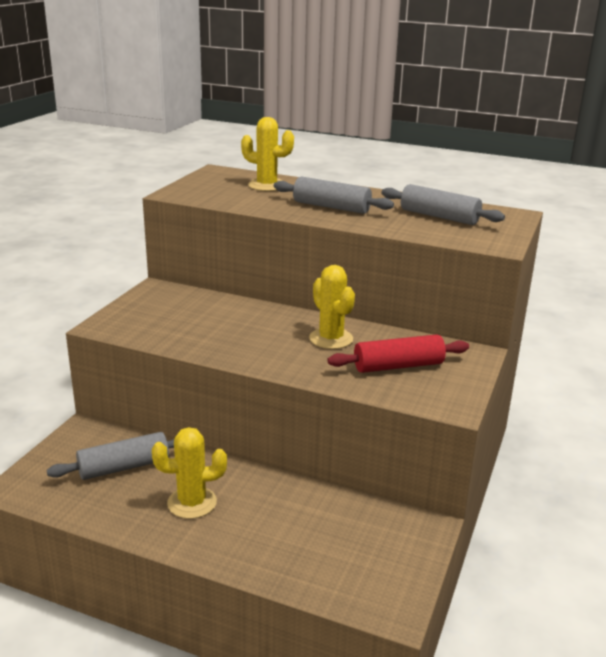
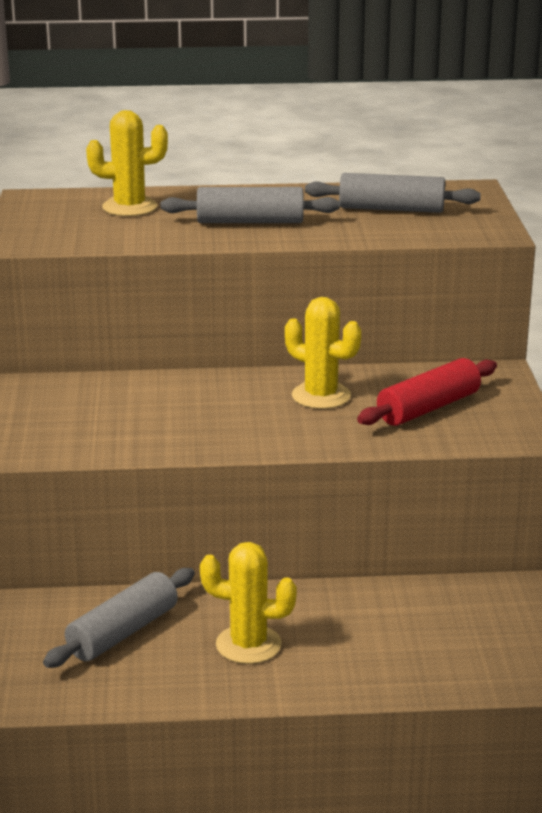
camera: 25 degrees left, 0 degrees up
yellow cactus [152,427,227,519] -> yellow cactus turned 45 degrees clockwise [200,542,297,664]

